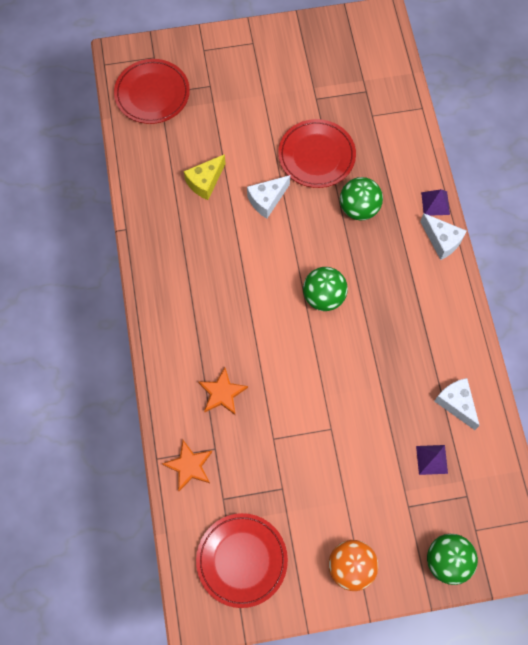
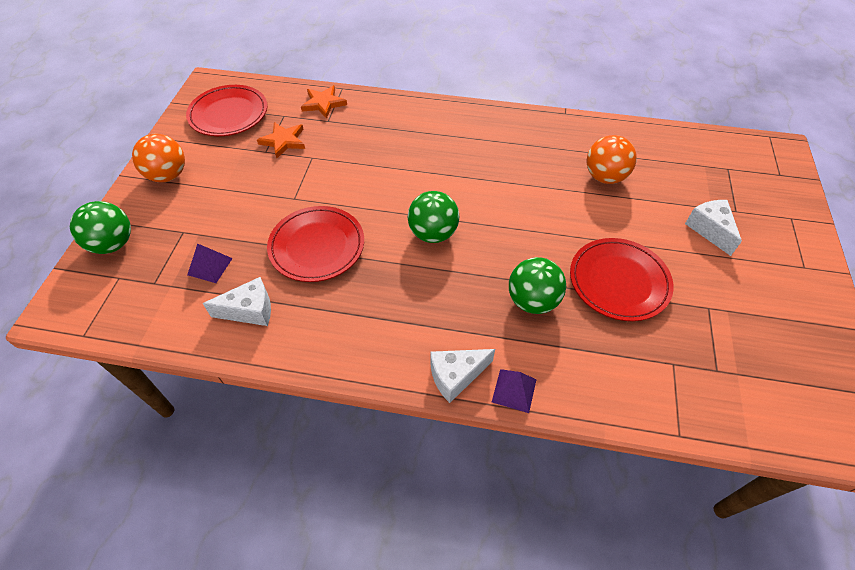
camera: 110 degrees right, 15 degrees down
red plate [114,59,190,124] -> red plate moved to [267,206,364,282]
yellow cheese [184,154,226,200] -> orange ball [586,135,637,184]
orange star [198,367,248,415] -> orange star moved to [257,122,305,158]
white cheese [247,175,290,218] -> white cheese moved to [685,200,742,256]

